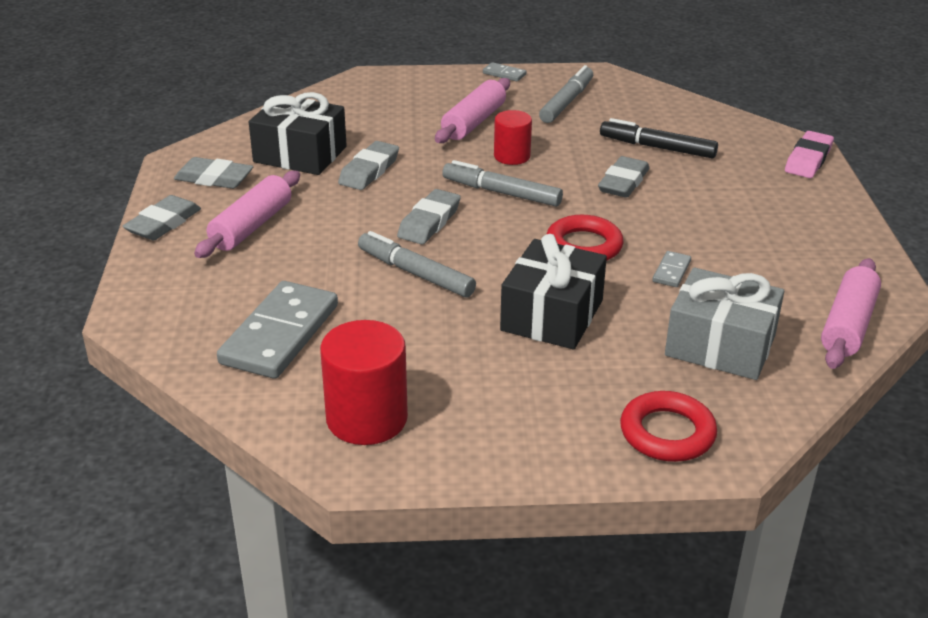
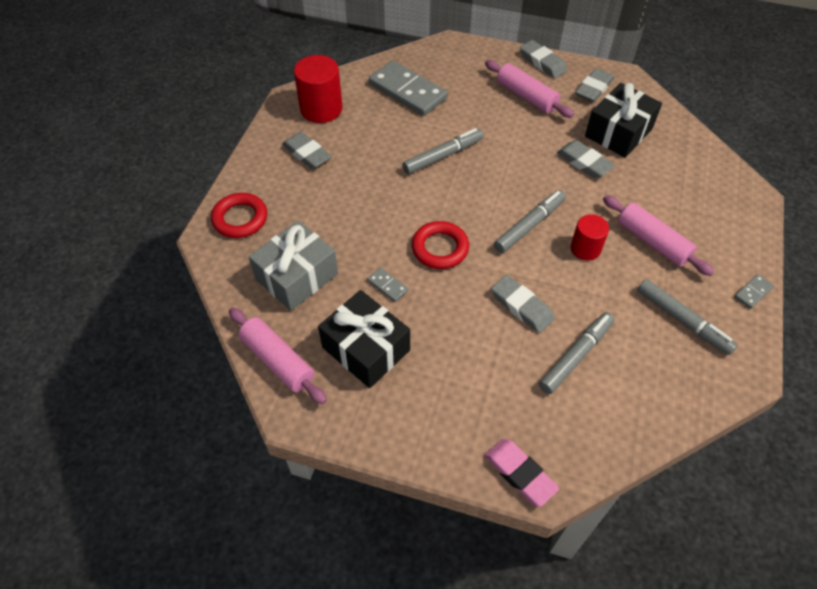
camera: 110 degrees right, 20 degrees up
grey eraser [397,189,461,244] -> grey eraser moved to [282,132,332,169]
black gift [500,234,607,349] -> black gift moved to [318,290,410,388]
black marker [600,118,718,158] -> grey marker [539,312,614,394]

